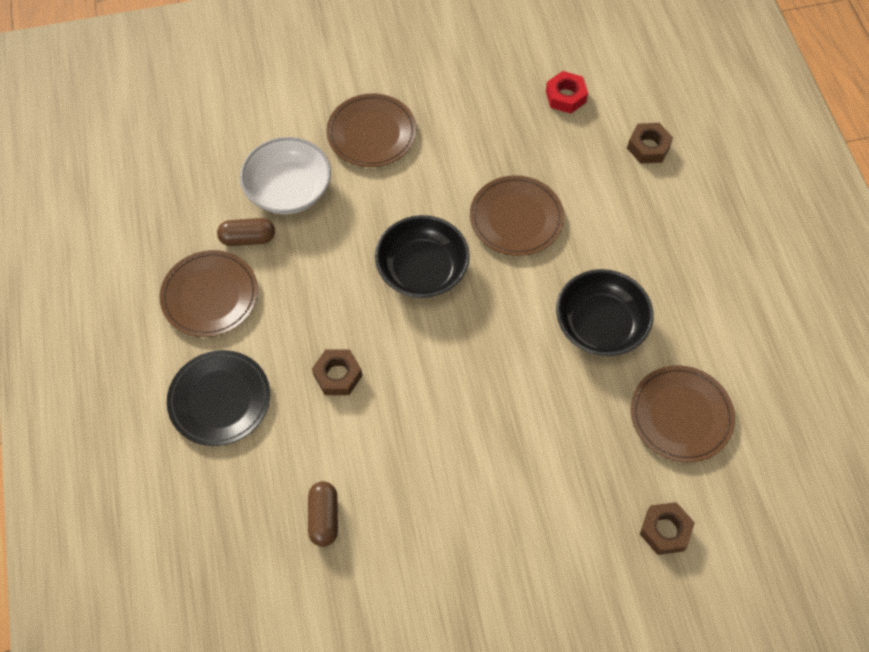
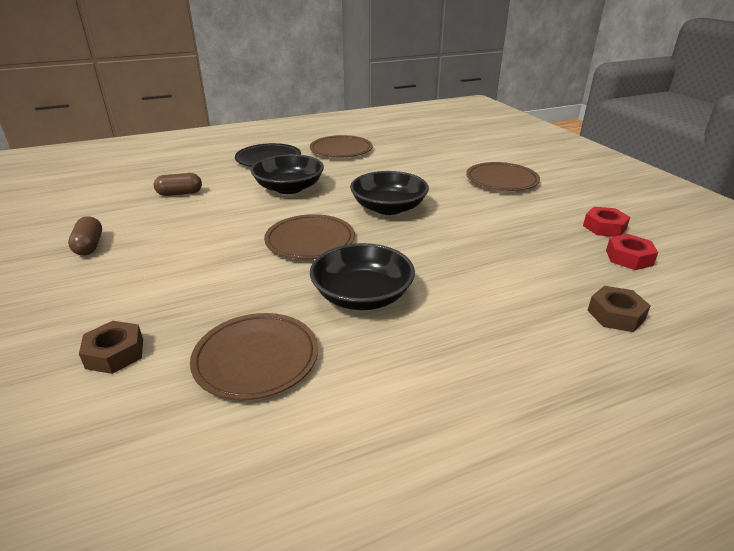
camera: 80 degrees right, 30 degrees down
brown capsule [217,218,275,246] -> brown capsule moved to [68,216,102,255]
white bowl [240,137,331,214] -> none
brown nut [312,349,362,395] -> black bowl [251,154,324,194]
brown plate [470,175,564,256] -> brown plate moved to [264,214,355,259]
none -> red nut [583,207,630,237]

